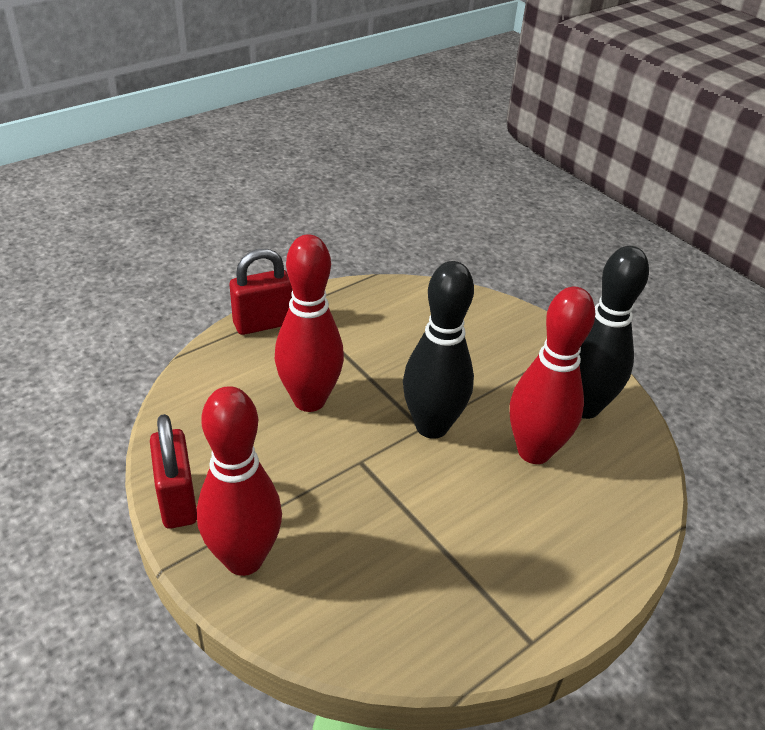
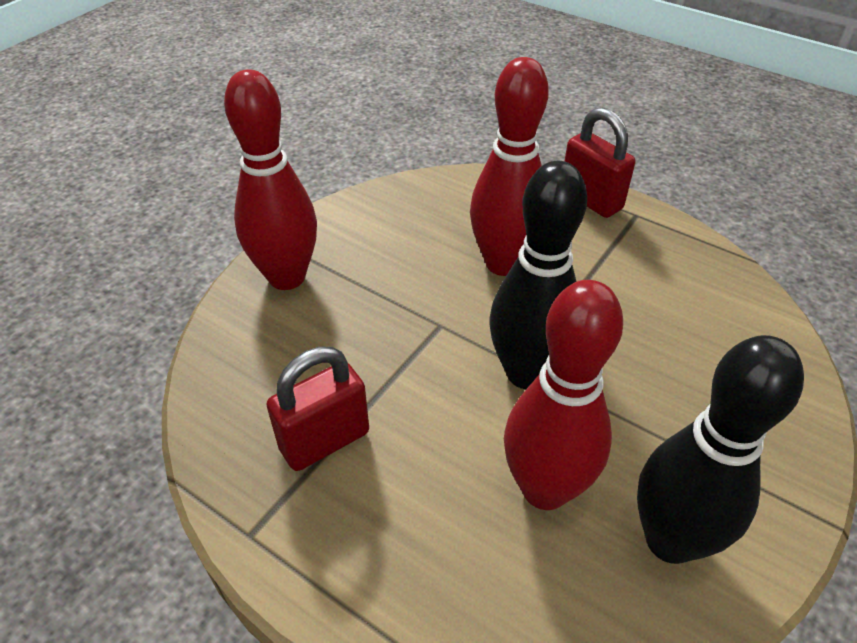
camera: 75 degrees right, 5 degrees up
red padlock [150,414,197,529] -> red padlock moved to [267,347,369,471]

